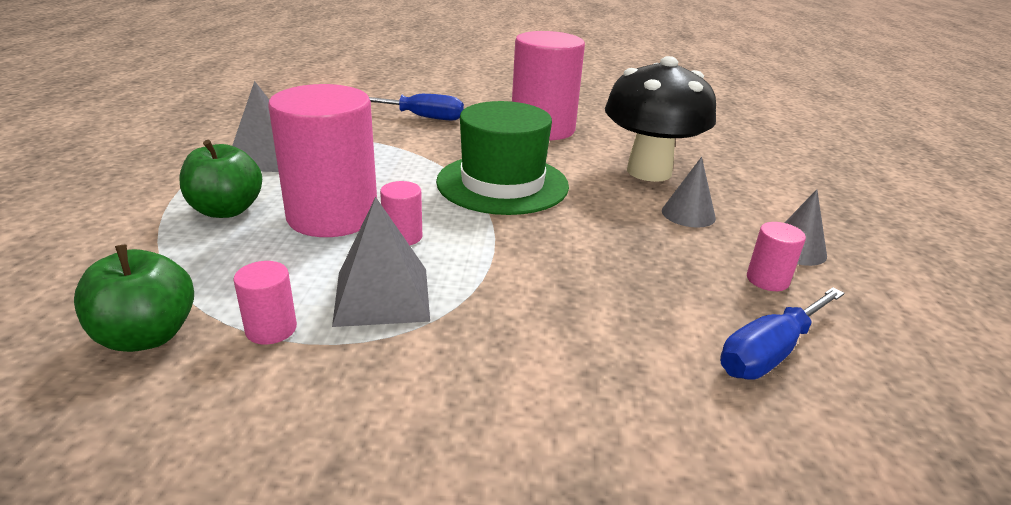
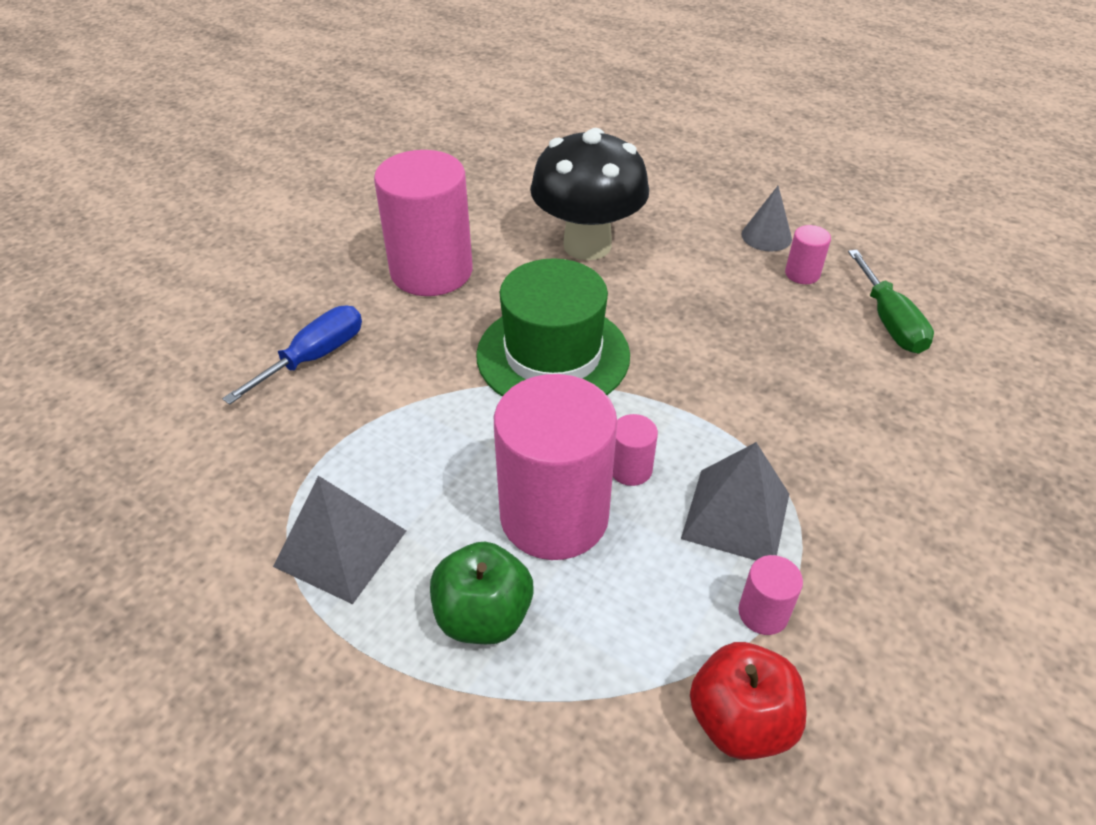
camera: 60 degrees left, 15 degrees up
green apple [74,244,194,352] -> red apple [690,642,807,760]
grey cone [662,157,716,228] -> none
blue screwdriver [720,287,845,380] -> green screwdriver [848,250,934,354]

